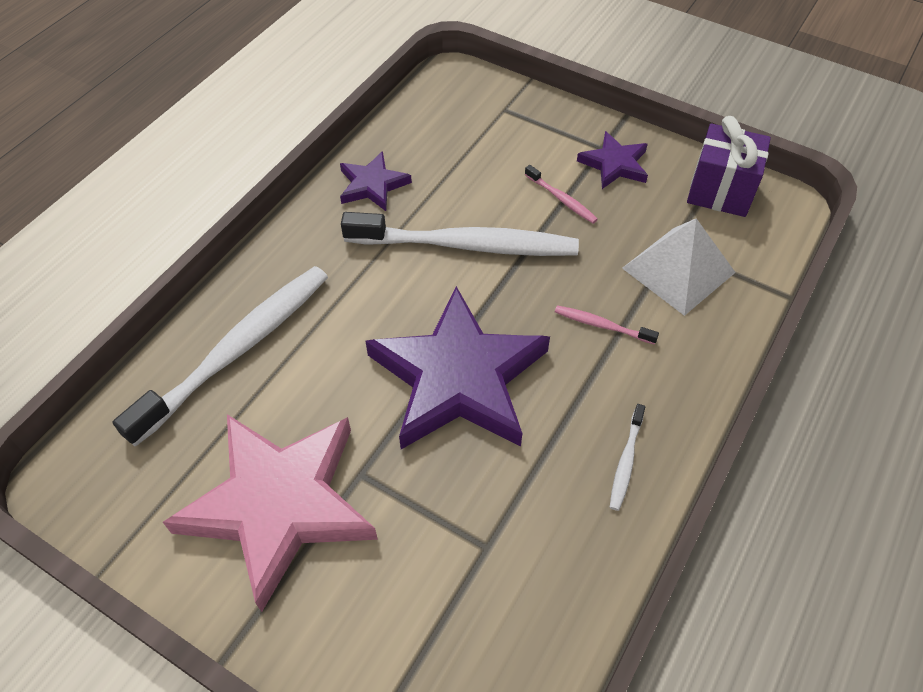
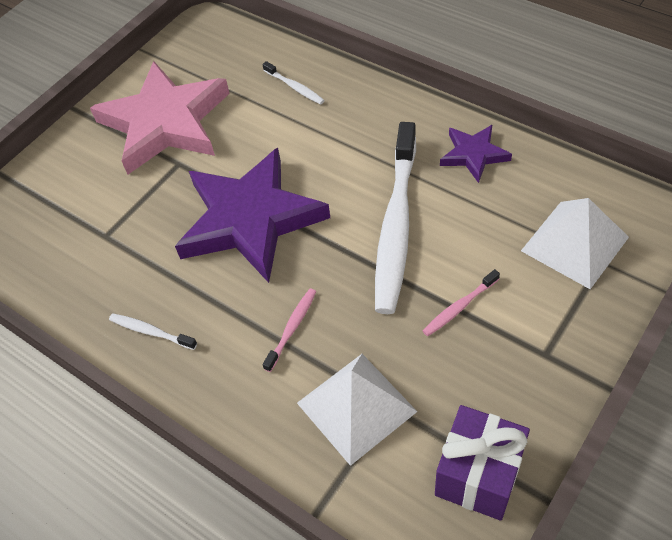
camera: 100 degrees right, 0 degrees up
white toothbrush [113,266,328,447] -> white toothbrush [262,61,325,105], size x0.42
purple star [577,131,648,189] -> none
none -> white pyramid [521,198,629,289]

